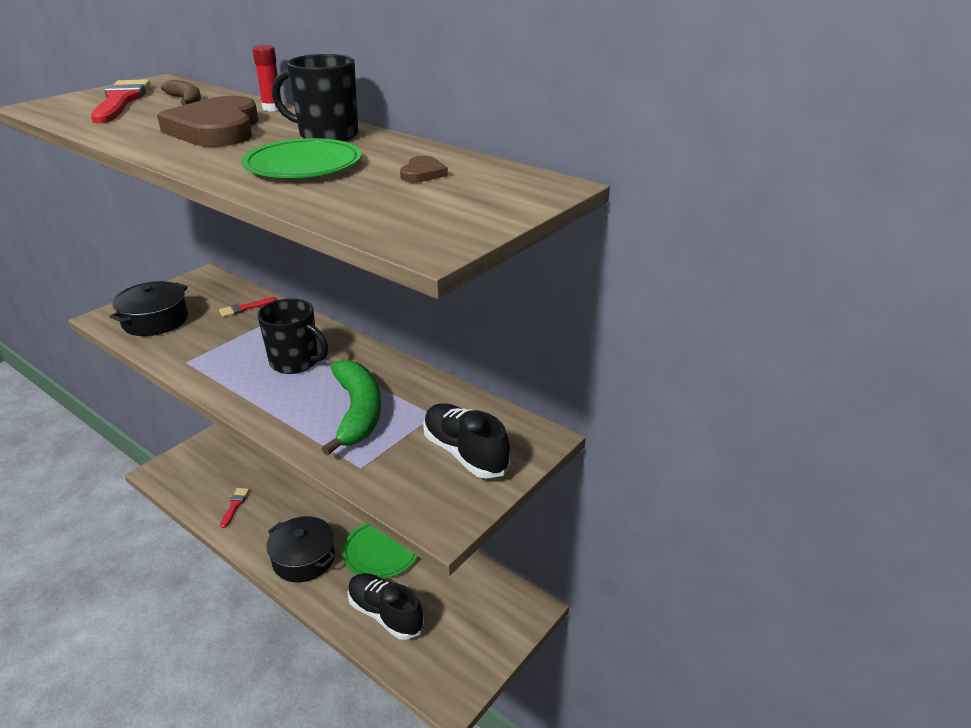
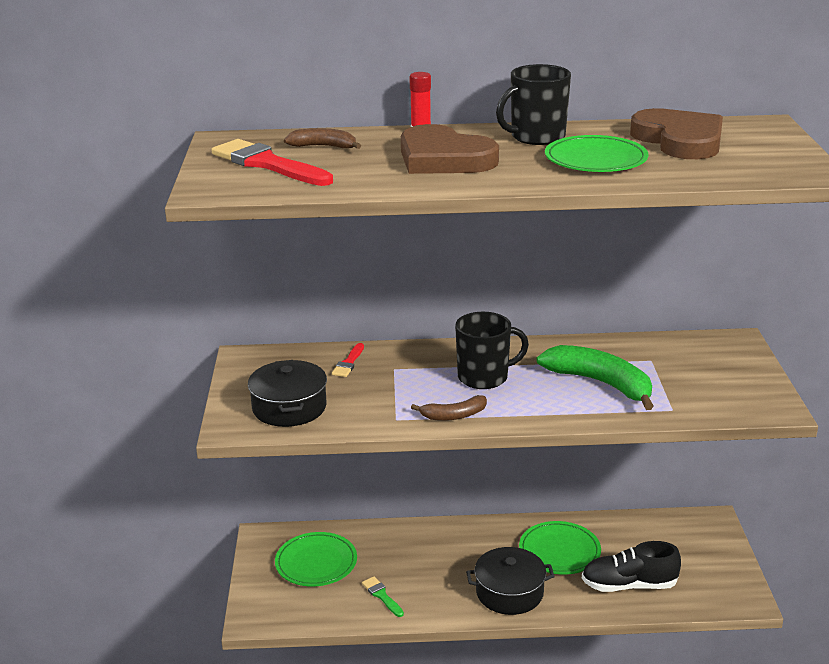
camera: 40 degrees left, 5 degrees down
red brush [220,488,249,528] -> green brush [362,576,404,617]
brown heart [400,156,448,183] -> brown heart [630,108,723,159], size x2.41
black shoe [423,403,510,479] -> none
none -> green plate [275,532,357,587]
none -> brown banana [411,395,487,421]

